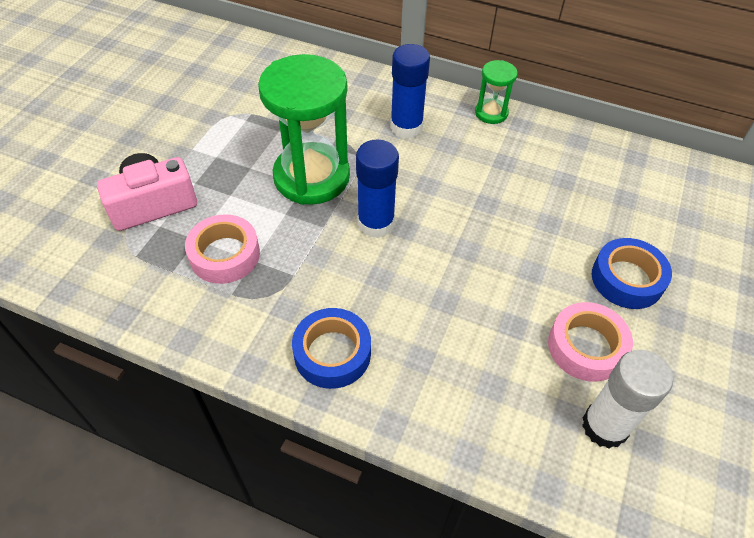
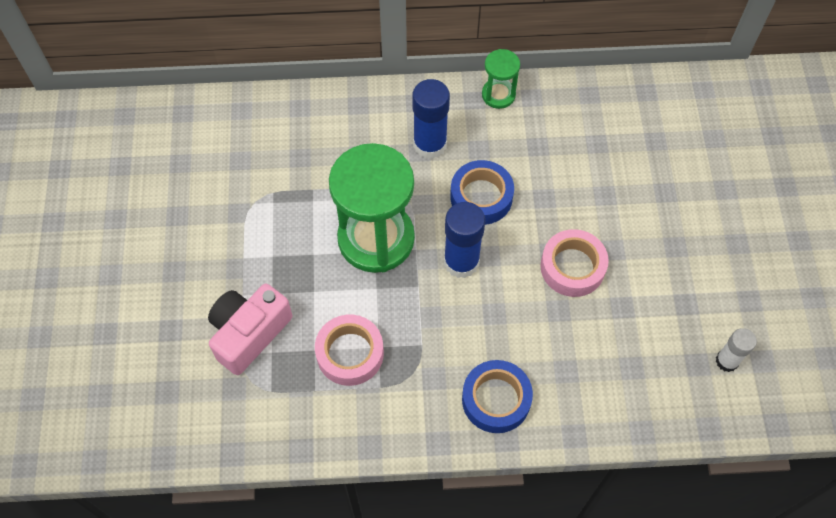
camera: 25 degrees left, 10 degrees up
pink tape [548,302,633,382] -> pink tape moved to [540,229,609,297]
white glue stick [582,350,673,449] -> white glue stick [716,328,757,372], size x0.62
blue tape [592,238,672,309] -> blue tape moved to [450,160,514,225]

